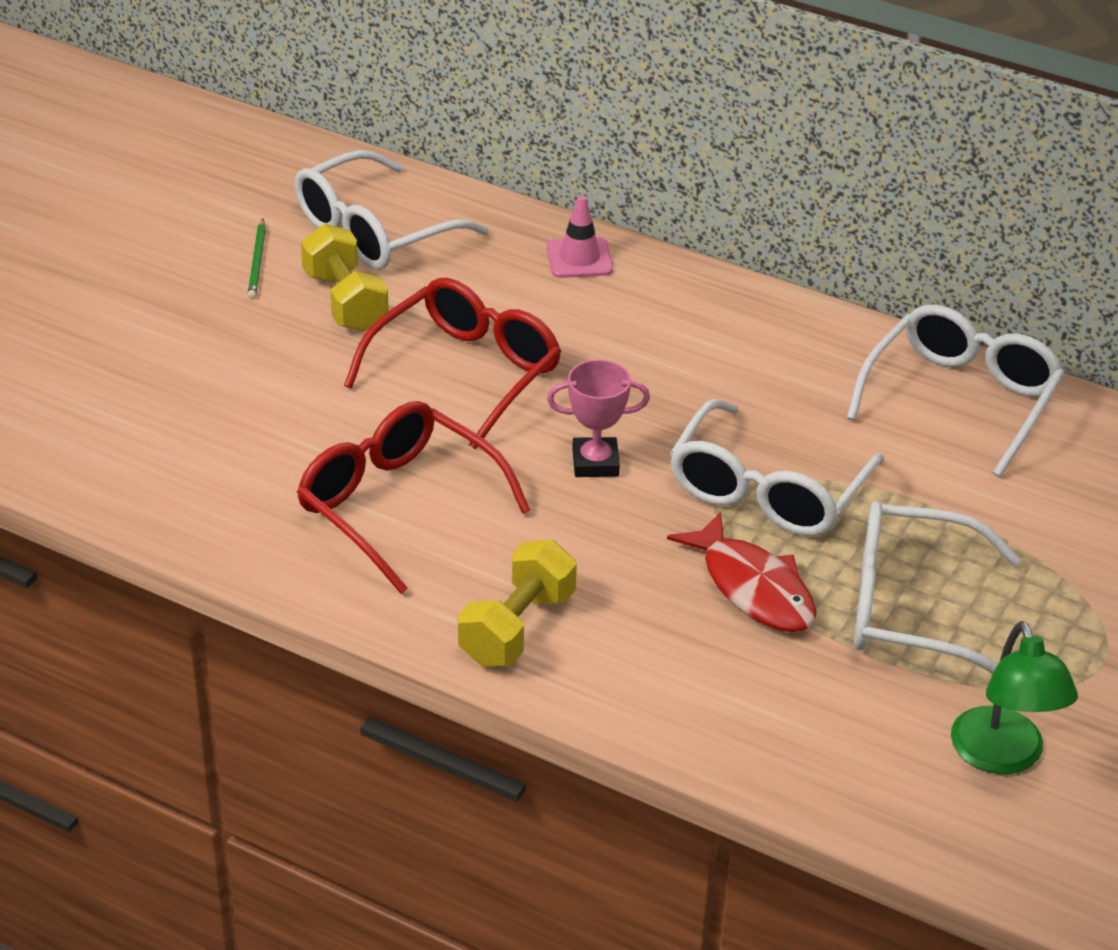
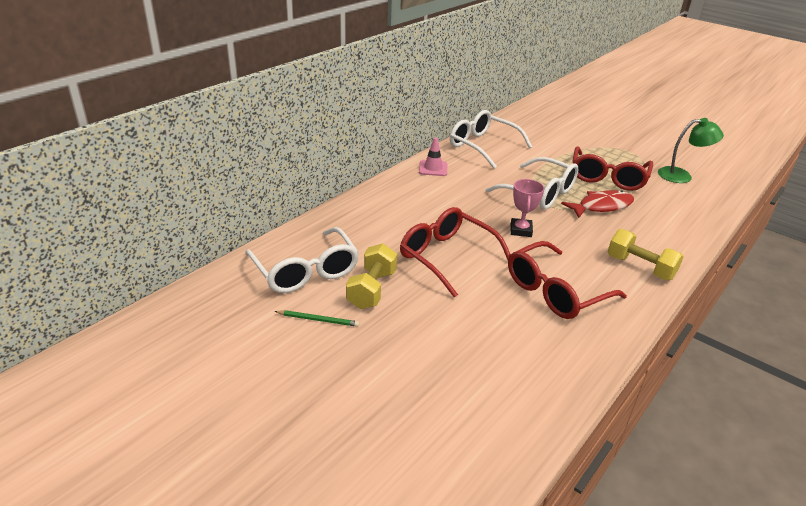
camera: 80 degrees left, 5 degrees down
yellow dumbbell [301,224,389,332] -> yellow dumbbell turned 60 degrees counterclockwise [346,243,397,309]
pink traffic cone [547,196,613,278] -> pink traffic cone moved to [419,137,447,176]
white glasses [854,501,1020,674] -> red glasses [572,147,653,191]

